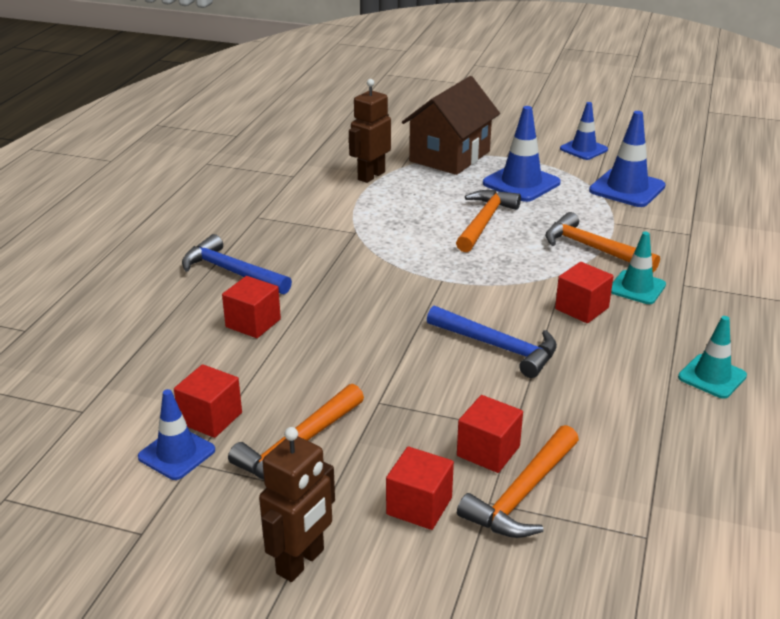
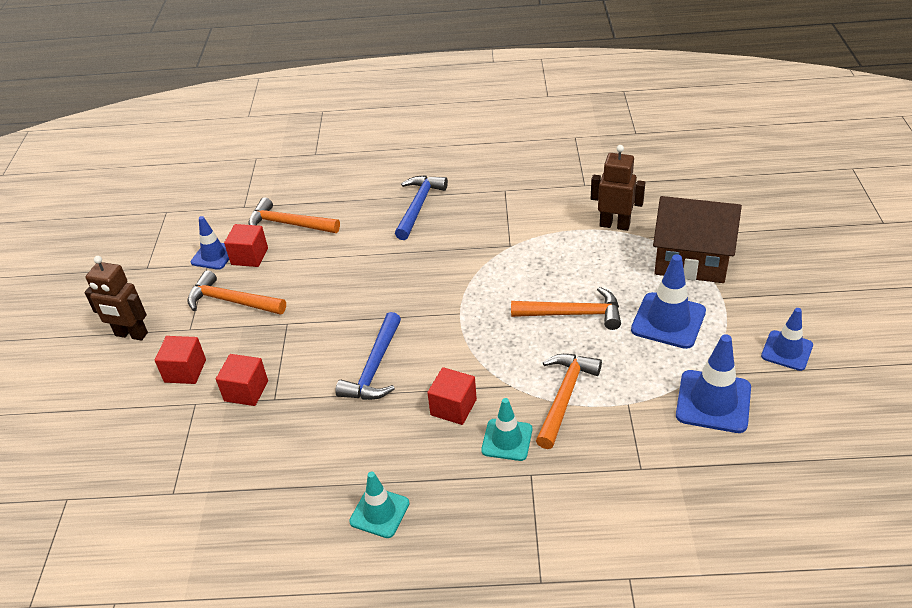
camera: 75 degrees right, 10 degrees up
red cube [222,276,281,338] -> none
orange hammer [457,425,579,538] -> orange hammer moved to [248,197,340,233]

